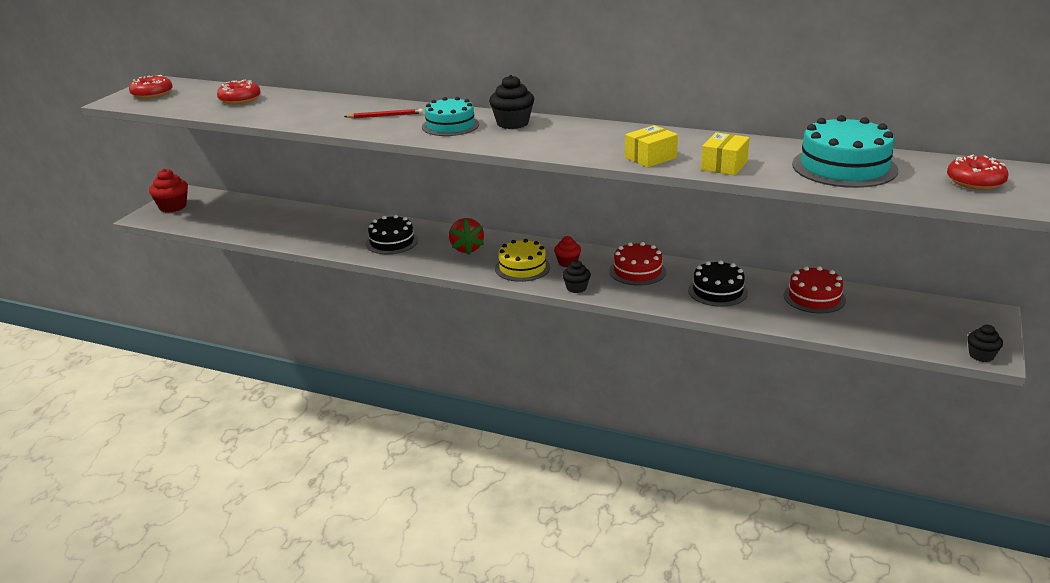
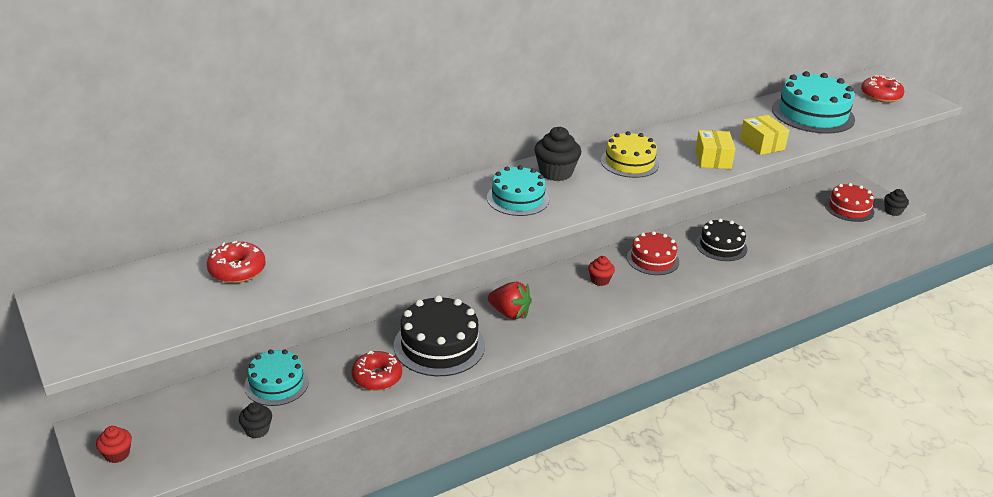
camera: 55 degrees left, 5 degrees up
red donut [129,75,173,99] -> red donut moved to [352,351,402,390]
red cupcake [149,169,188,212] -> red cupcake [96,426,132,463], size x0.63
red pencil [344,109,423,119] -> none
black cake [366,215,418,254] -> black cake [394,295,485,376], size x1.53
yellow cake [495,239,550,282] -> yellow cake moved to [601,131,659,178]
black cupcake [562,260,591,293] -> black cupcake moved to [239,402,272,438]
red cake [784,266,846,313] -> red cake moved to [825,183,874,222]
none -> turquoise cake [244,349,309,406]

